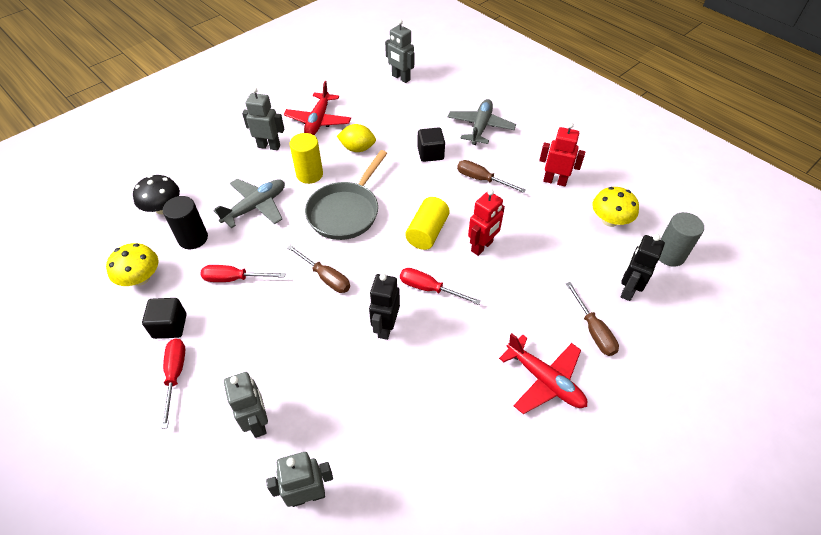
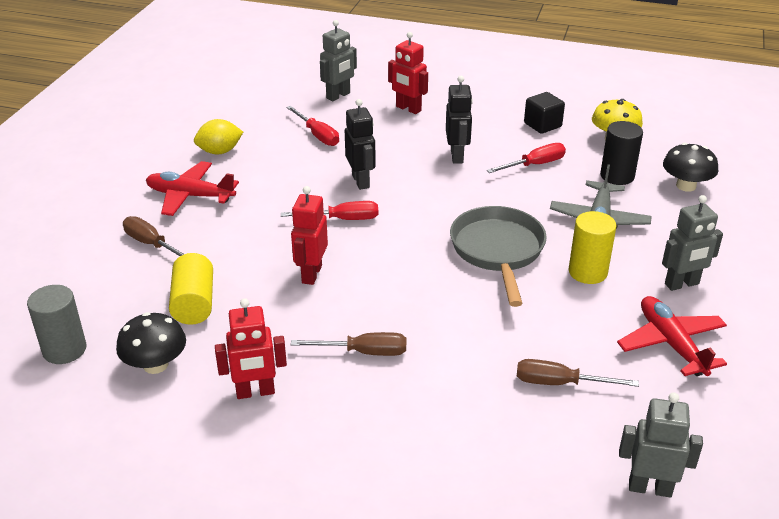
camera: 150 degrees right, 15 degrees down
red screwdriver [161,339,185,429] -> red screwdriver moved to [286,106,339,146]
grey robot [224,372,268,438] -> red robot [388,32,428,114]
brown screwdriver [287,245,350,293] -> brown screwdriver moved to [517,359,639,387]
yellow lemon [337,124,376,152] -> yellow lemon moved to [194,119,243,154]
yellow cylinder [405,197,450,250] -> yellow cylinder moved to [169,253,213,325]
black cube [417,127,445,162] -> none
grey plane [448,99,516,145] -> none
yellow mushroom [592,187,639,227] -> black mushroom [116,312,186,374]
black robot [621,234,665,301] -> black robot moved to [446,76,473,164]

